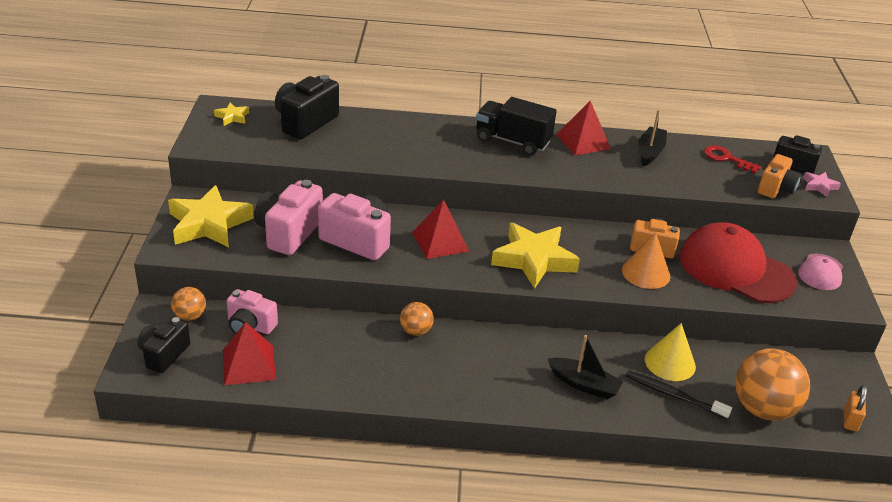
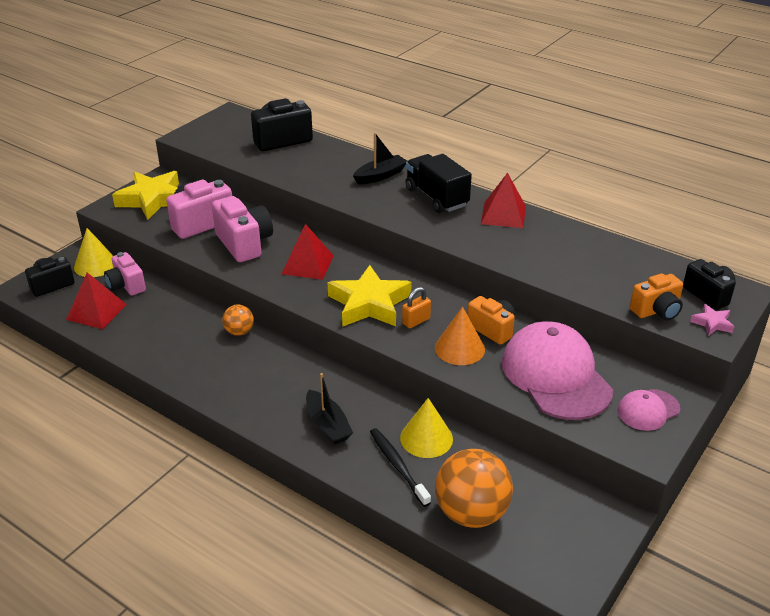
camera: 35 degrees right, 0 degrees up
orange ball [171,287,206,321] -> yellow cone [74,228,113,277]
yellow star [214,103,249,126] -> none
black boat [638,109,667,166] -> black boat moved to [353,133,407,184]
red cap [680,222,797,303] -> pink cap [502,321,613,420]
red key [704,145,761,174] -> none
orange padlock [844,385,867,431] -> orange padlock moved to [402,287,431,328]

